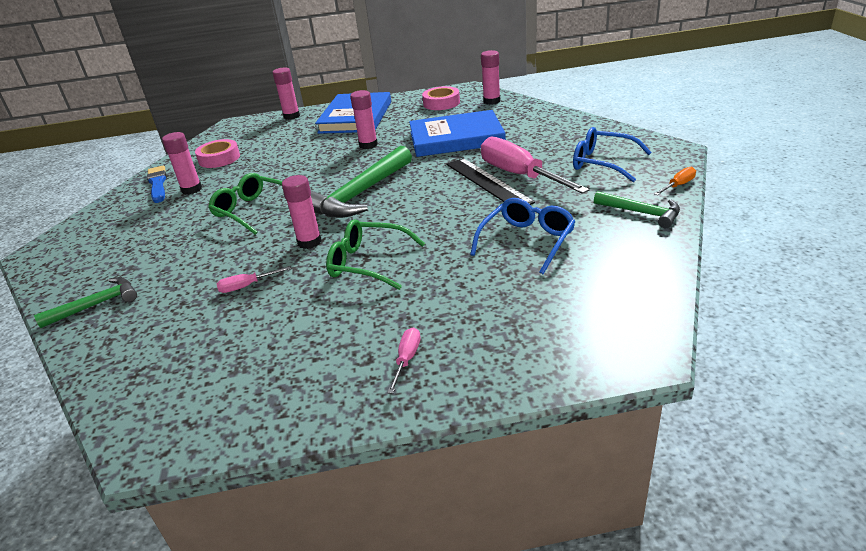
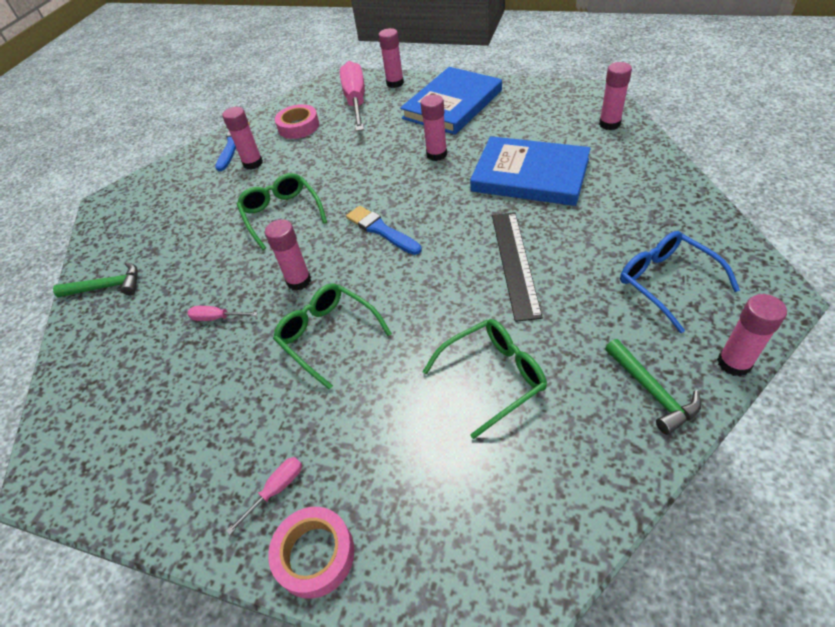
camera: 30 degrees right, 15 degrees up
green hammer [311,146,412,218] -> blue brush [346,206,422,255]
pink tape [422,86,460,110] -> pink tape moved to [268,507,355,599]
blue glasses [470,198,576,274] -> green glasses [423,319,547,439]
pink screwdriver [481,137,590,194] -> pink screwdriver moved to [340,61,365,131]
orange screwdriver [654,167,696,195] -> pink glue stick [717,294,787,376]

